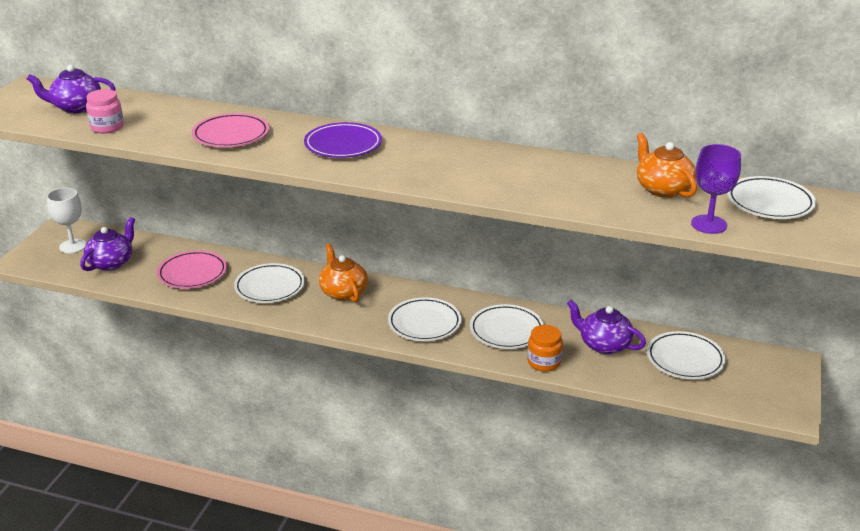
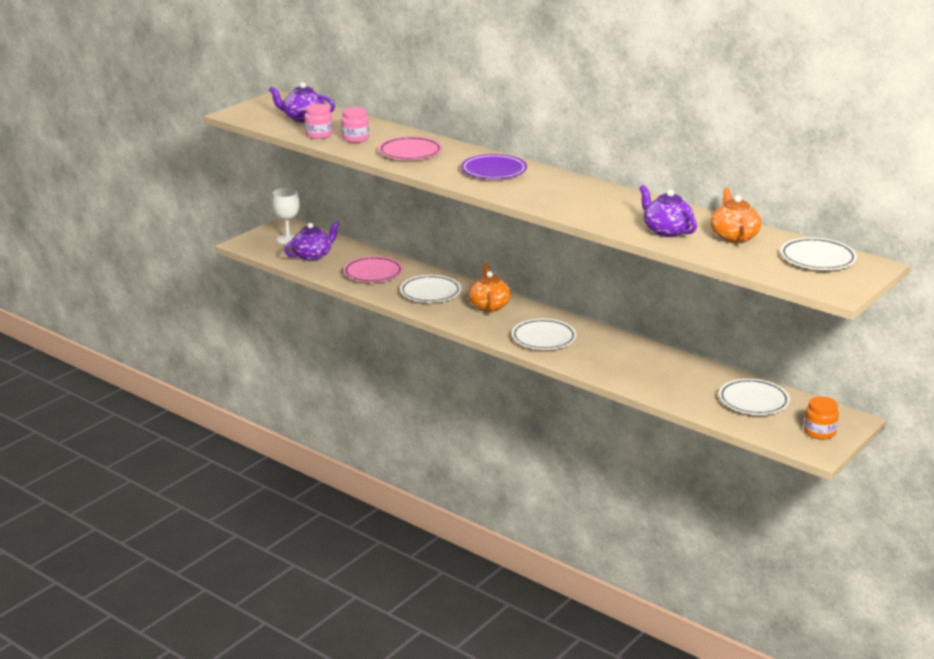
camera: 20 degrees right, 5 degrees down
white plate [470,304,544,349] -> none
orange jar [527,325,563,372] -> orange jar moved to [804,396,839,440]
purple teapot [567,300,646,354] -> purple teapot moved to [639,185,697,237]
purple goblet [691,144,741,234] -> none
none -> pink jar [341,107,369,143]

